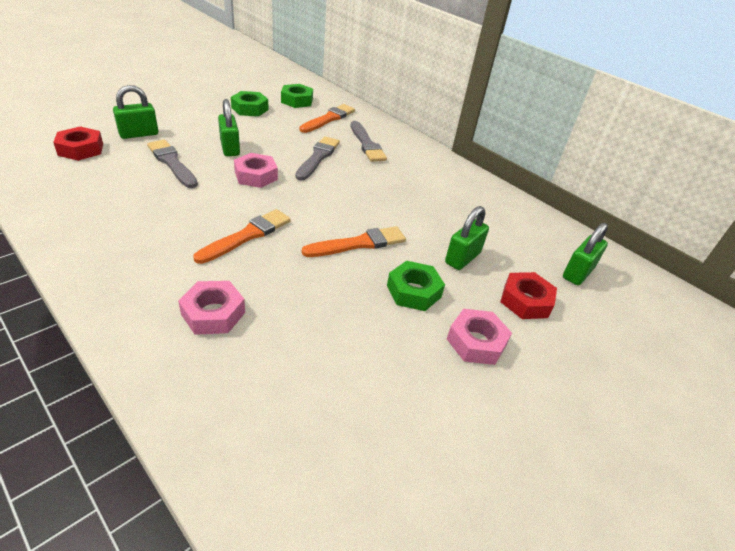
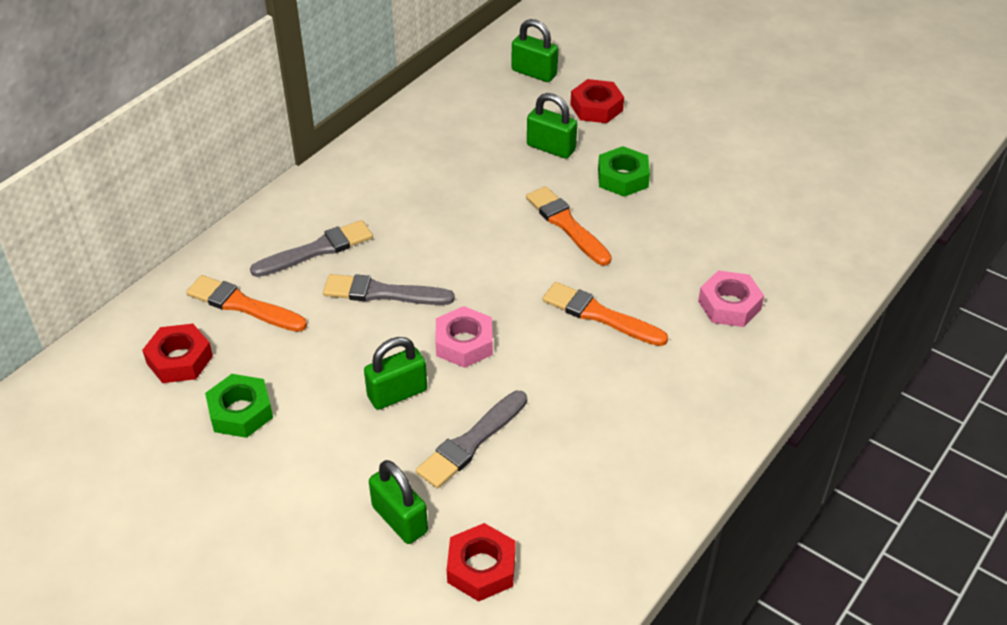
camera: 95 degrees left, 5 degrees up
green nut [281,84,313,108] -> red nut [142,324,213,383]
pink nut [447,309,512,365] -> none

